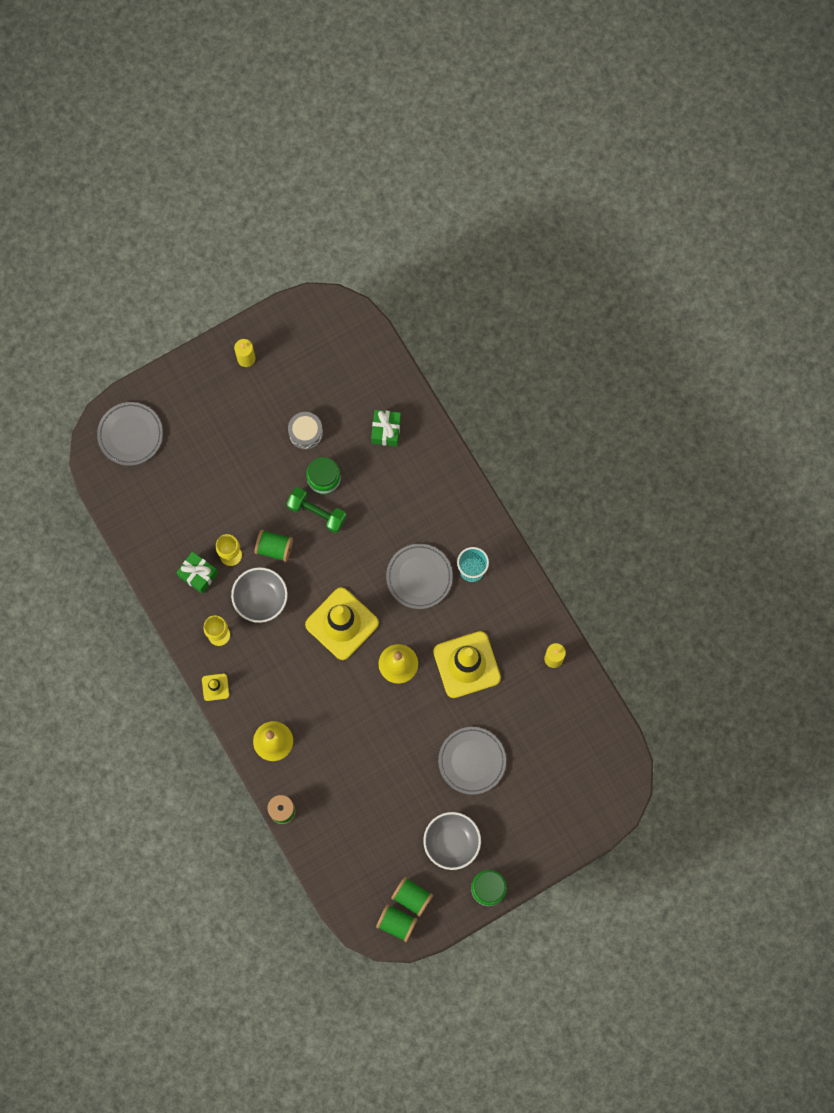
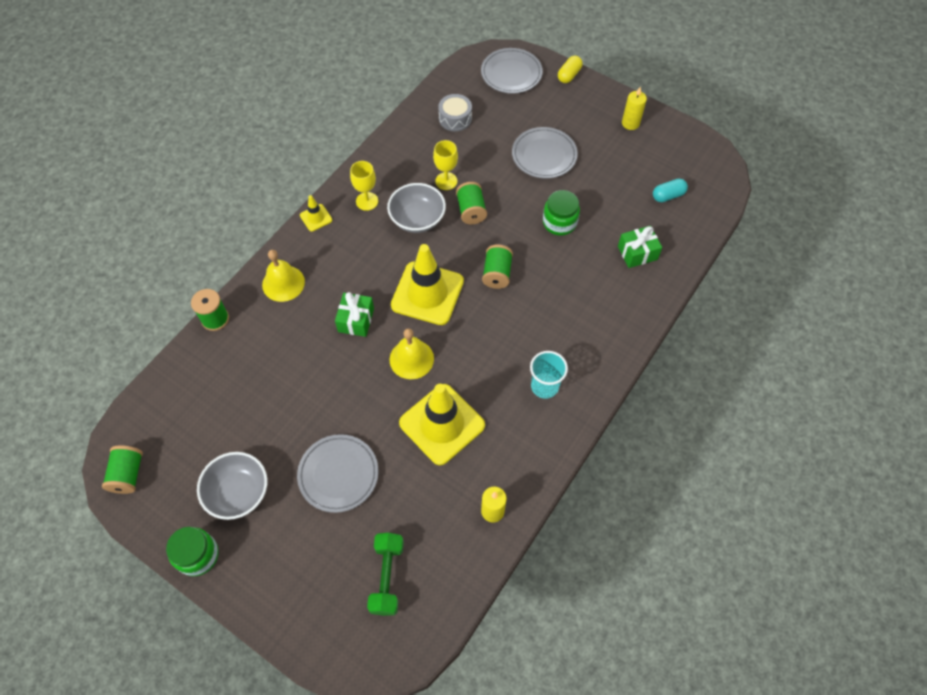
camera: 65 degrees right, 15 degrees down
green gift [176,552,218,594] -> green gift moved to [335,292,374,337]
green dumbbell [286,487,347,533] -> green dumbbell moved to [367,533,404,616]
grey drum [288,412,323,450] -> grey drum moved to [438,94,472,131]
grey plate [386,544,453,609] -> grey plate moved to [512,127,578,179]
green spool [391,877,433,917] -> green spool moved to [482,244,513,289]
none -> yellow capsule [558,56,583,83]
none -> turquoise capsule [653,179,688,202]

